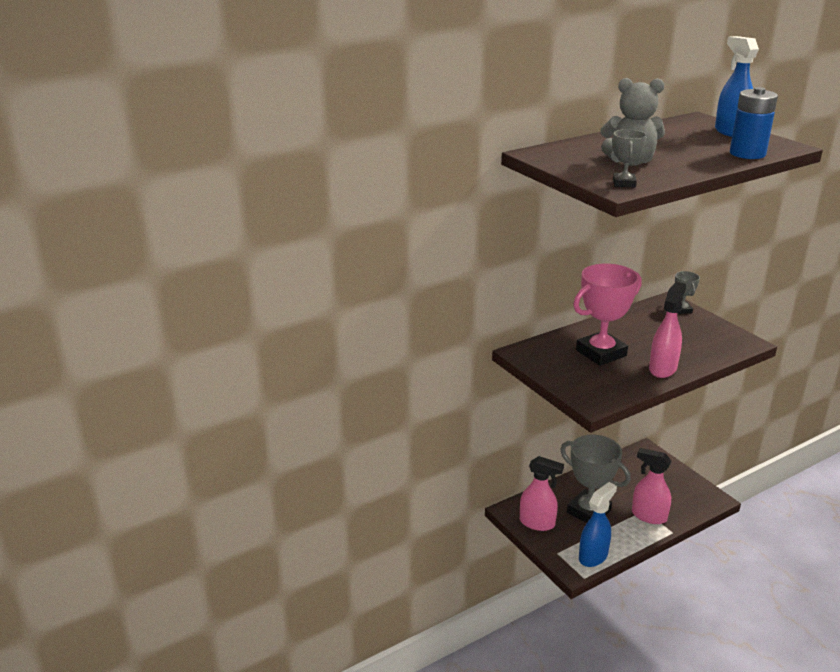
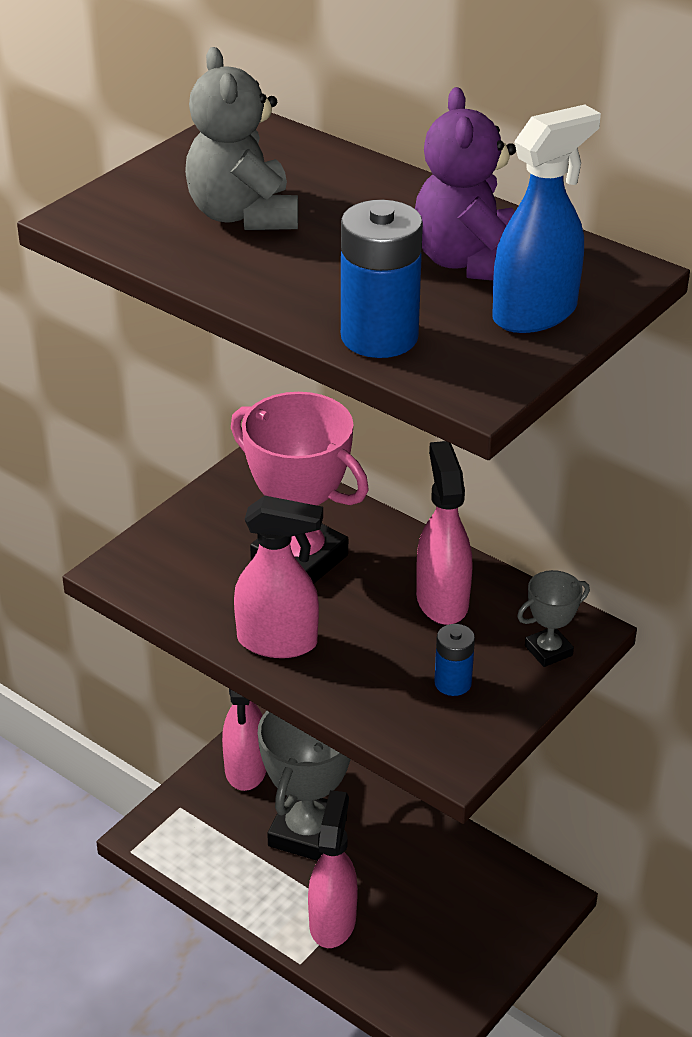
camera: 70 degrees right, 10 degrees up
blue spray bottle [579,482,617,567] -> none
grey trophy [613,129,647,187] -> none
none -> purple teddy bear [415,87,516,281]
none -> pink spray bottle [416,441,472,625]
none -> blue battery [434,624,475,696]

